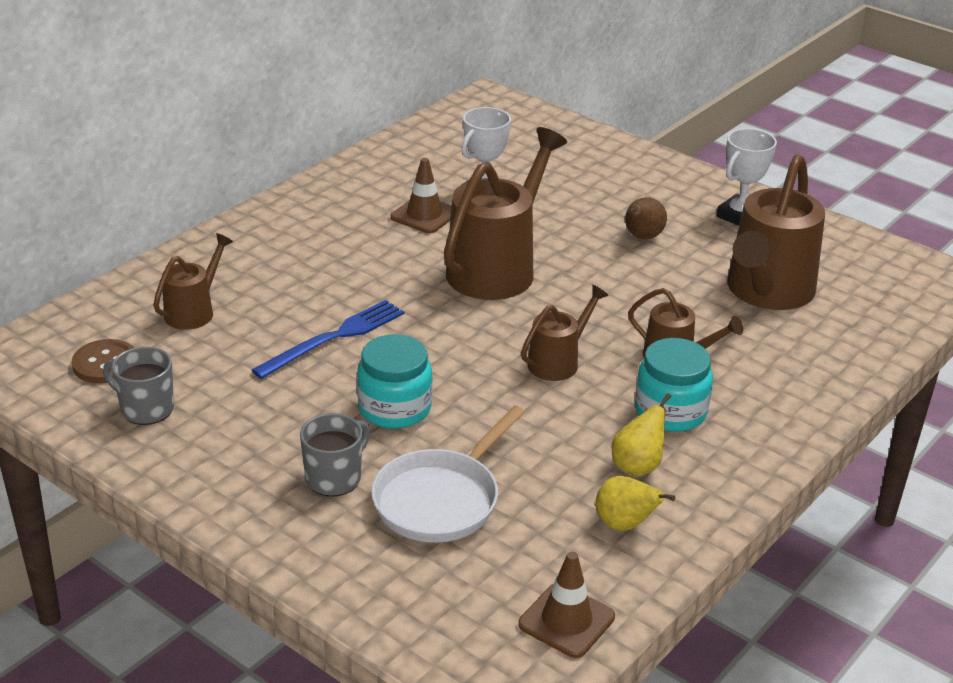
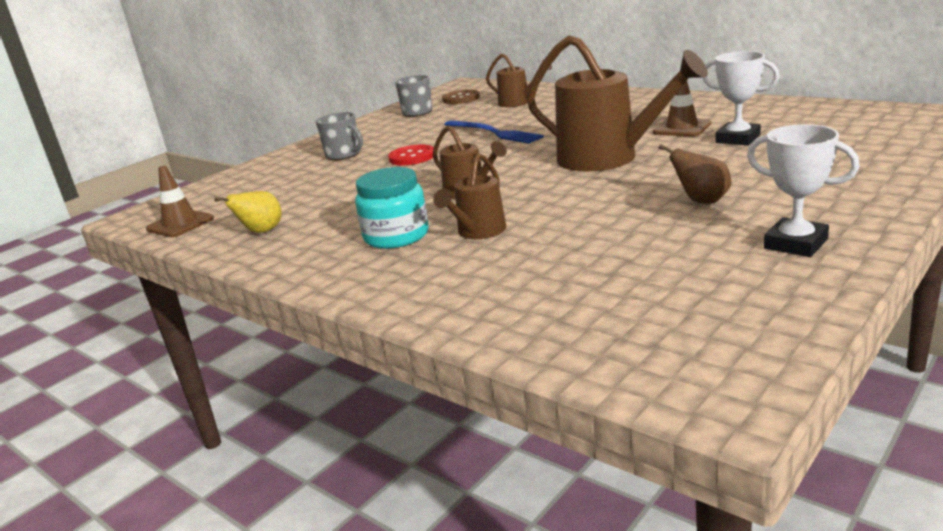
camera: 95 degrees right, 10 degrees down
turquoise jar [357,334,432,429] -> red button [388,145,434,165]
white pan [371,406,525,543] -> none
yellow pear [611,393,671,477] -> none
brown watering can [727,154,825,310] -> none

